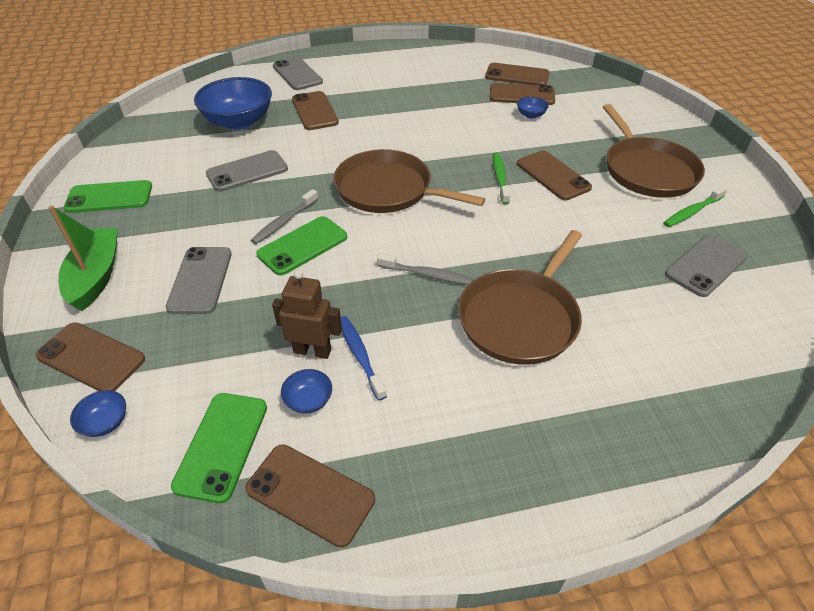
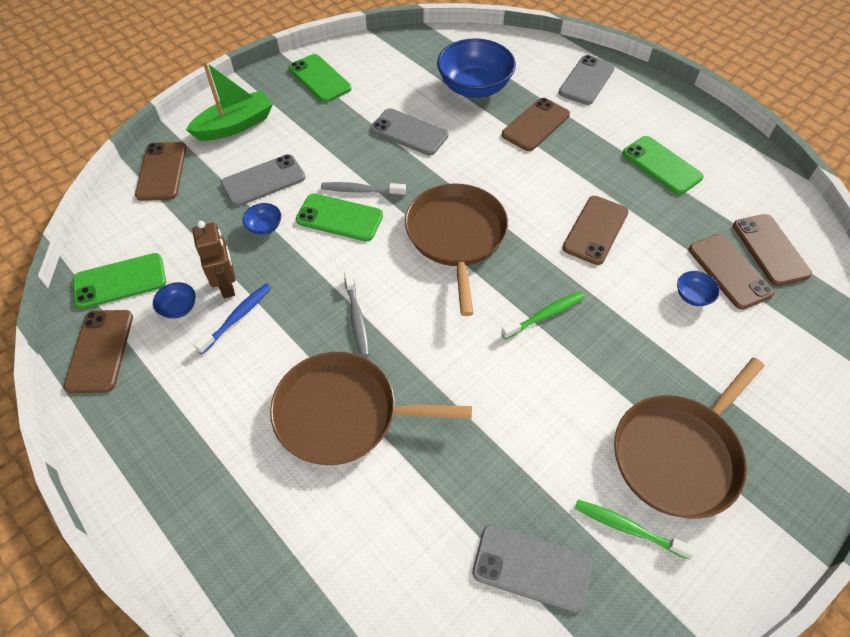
camera: 60 degrees right, 10 degrees up
blue bowl [70,390,126,437] -> blue bowl moved to [243,203,281,235]
brown phone [517,150,592,200] -> brown phone moved to [563,196,629,265]
none -> green phone [622,136,704,195]

